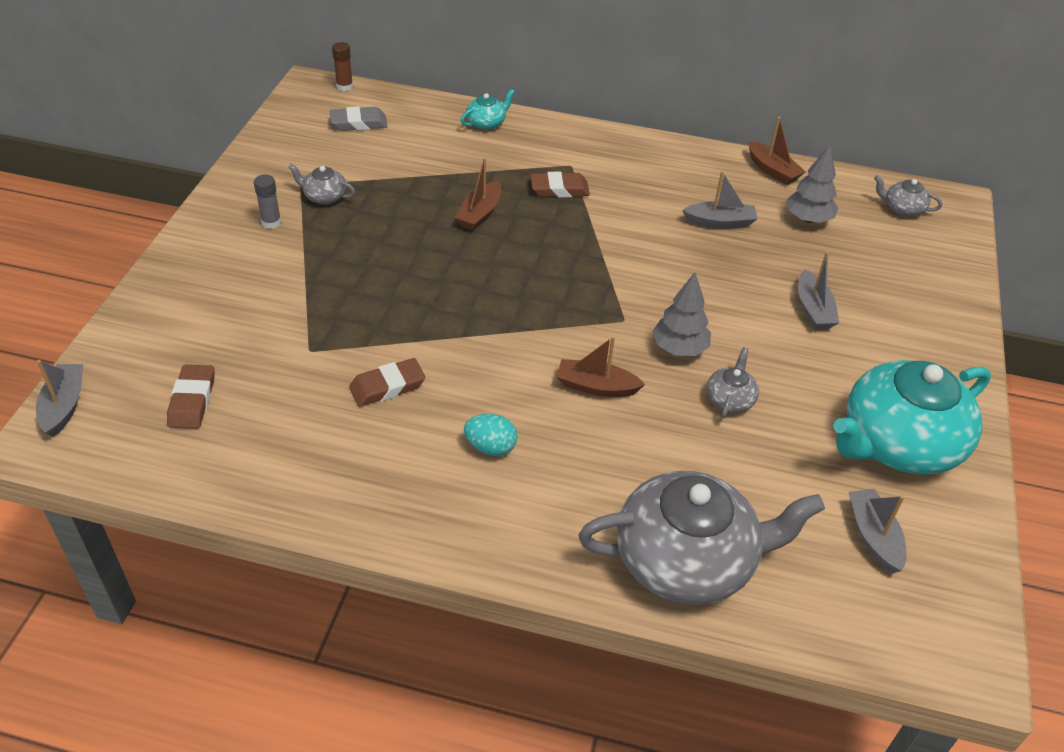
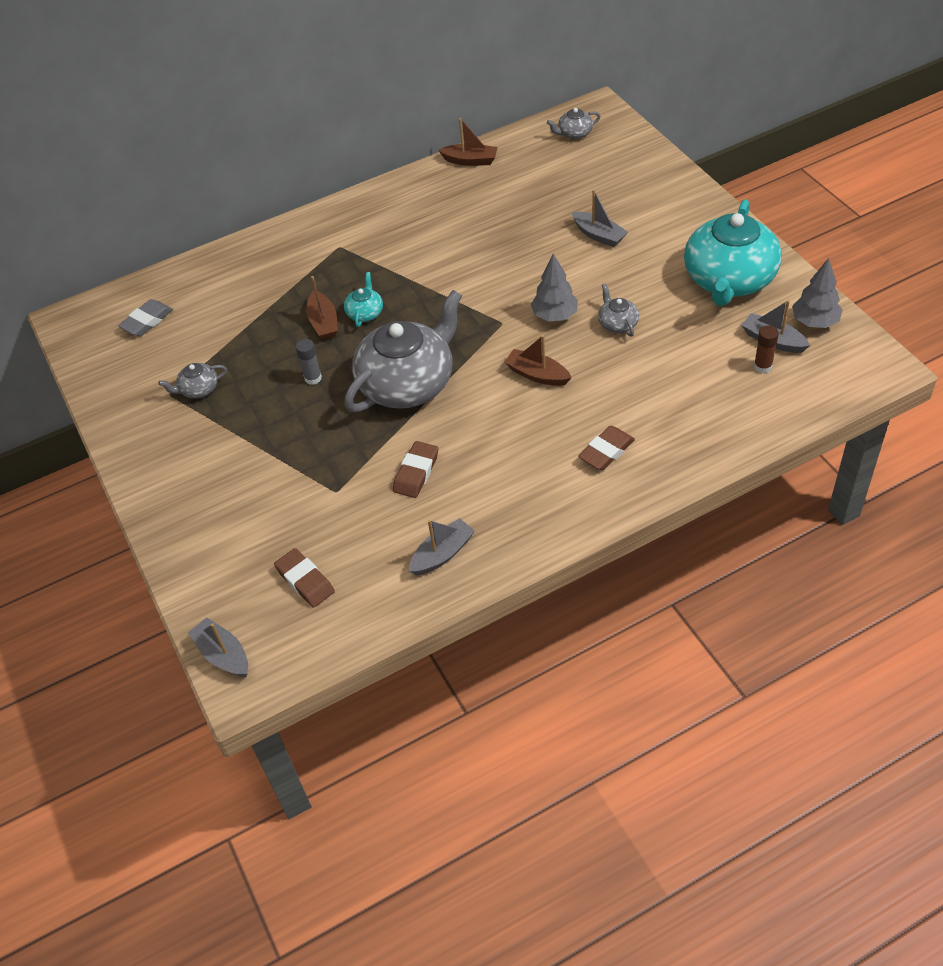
camera: 35 degrees left, 5 degrees up
grey glue stick [254,174,281,229] -> grey glue stick moved to [295,339,322,385]
brown glue stick [332,42,353,91] -> brown glue stick moved to [754,325,779,373]
turquoise teapot [461,89,515,130] -> turquoise teapot moved to [344,272,383,327]
turquoise egg [464,414,518,456] -> none
brown eraser [530,172,590,197] -> brown eraser moved to [578,426,635,470]
brown boat [556,336,645,397] -> brown boat turned 60 degrees clockwise [504,335,572,386]
grey teapot [578,471,825,605] -> grey teapot moved to [344,290,462,412]
grey boat [682,171,758,229] -> grey boat moved to [409,518,475,575]
grey tree [786,145,838,223] -> grey tree moved to [792,258,843,328]

